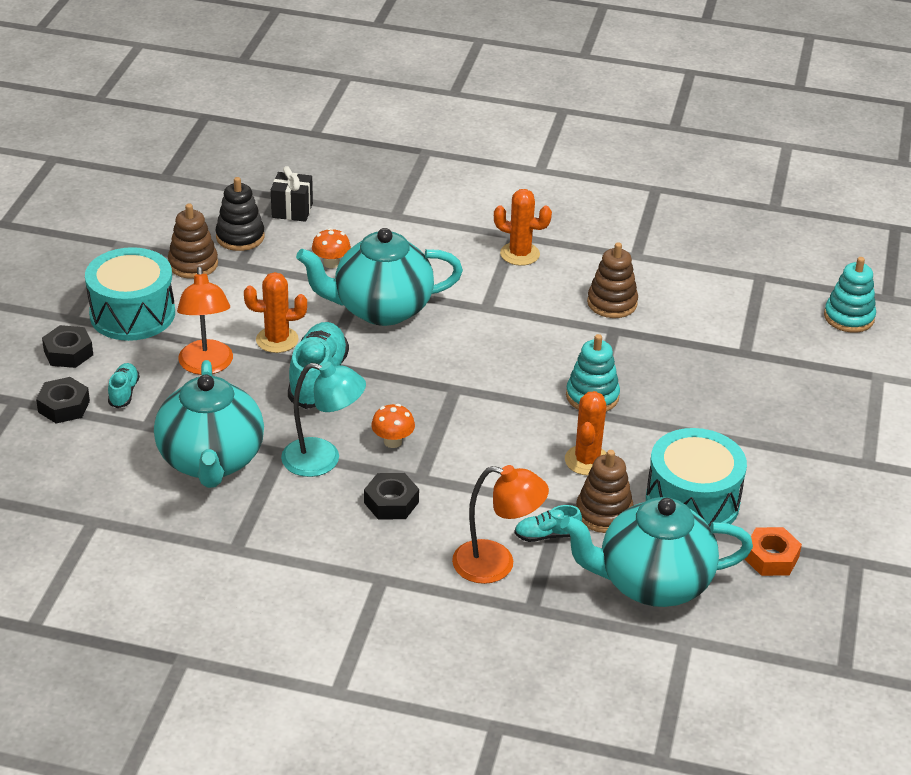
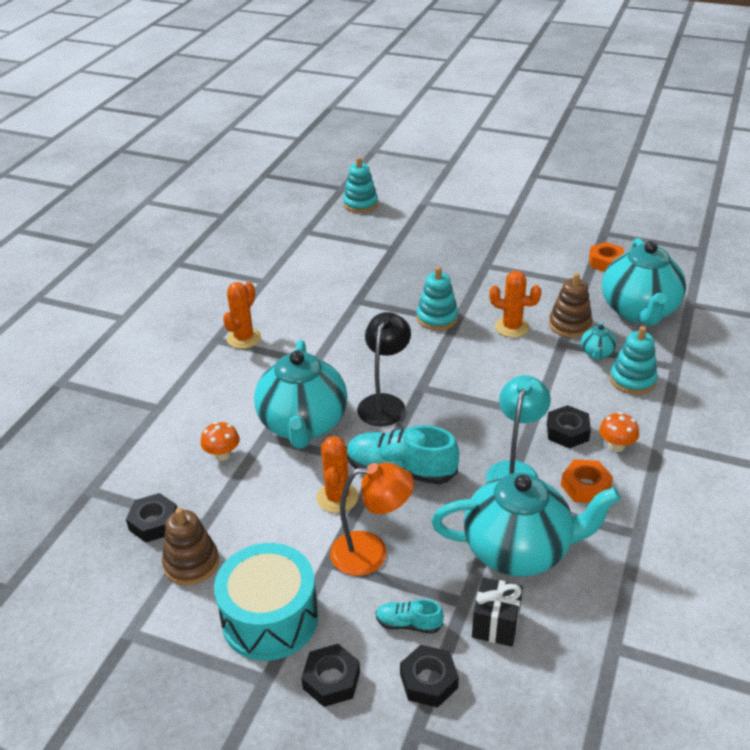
camera: 80 degrees left, 0 degrees up
black stacking toy [216,177,265,251] -> black nut [126,493,177,543]
black gift [271,166,313,222] -> black gift moved to [472,577,523,647]
orange mushroom [371,404,415,448] -> orange mushroom moved to [599,412,639,452]
orange lamp [452,465,549,584] -> turquoise stacking toy [610,326,658,395]
turquoise shoe [514,505,582,542] -> turquoise teapot [581,321,617,360]
brown stacking toy [587,242,638,318] -> none
turquoise drum [646,428,747,527] -> none
none -> black lamp [357,312,411,427]
none -> orange nut [561,459,613,503]

